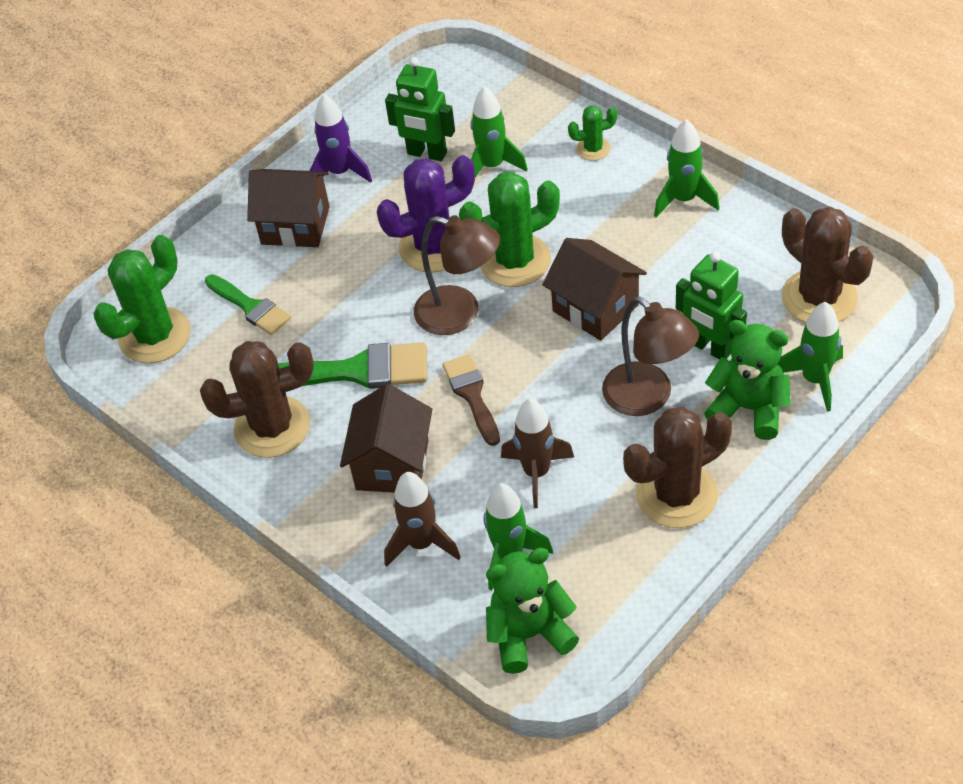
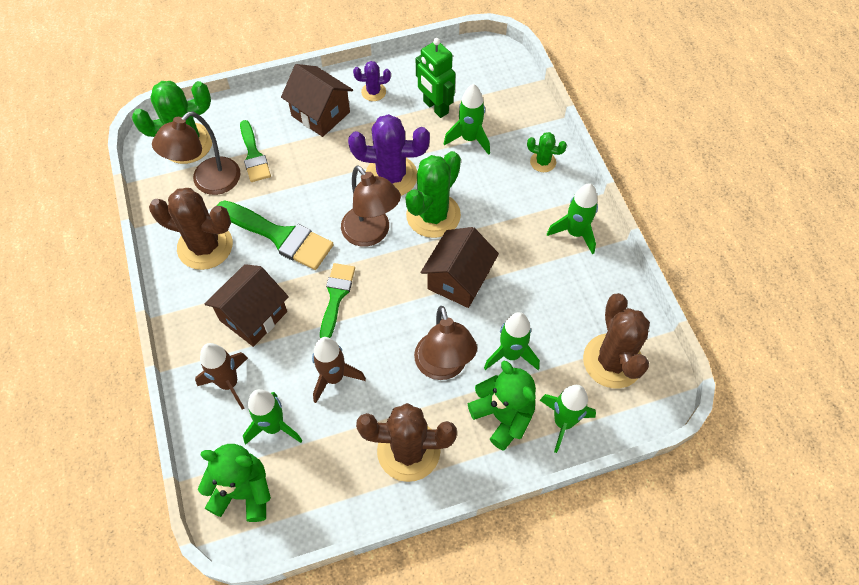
camera: 25 degrees right, 10 degrees up
purple rocket [310,94,372,183] -> purple cactus [353,61,391,101]
brown brush [443,354,500,446] -> green brush [320,263,355,338]
green cactus [459,172,560,287] -> green cactus turned 60 degrees counterclockwise [405,151,461,238]
brown house [542,238,647,341] -> brown house turned 45 degrees clockwise [420,227,499,308]
green robot [676,252,747,360] -> green rocket [484,312,540,370]
none -> brown lamp [152,111,240,195]

